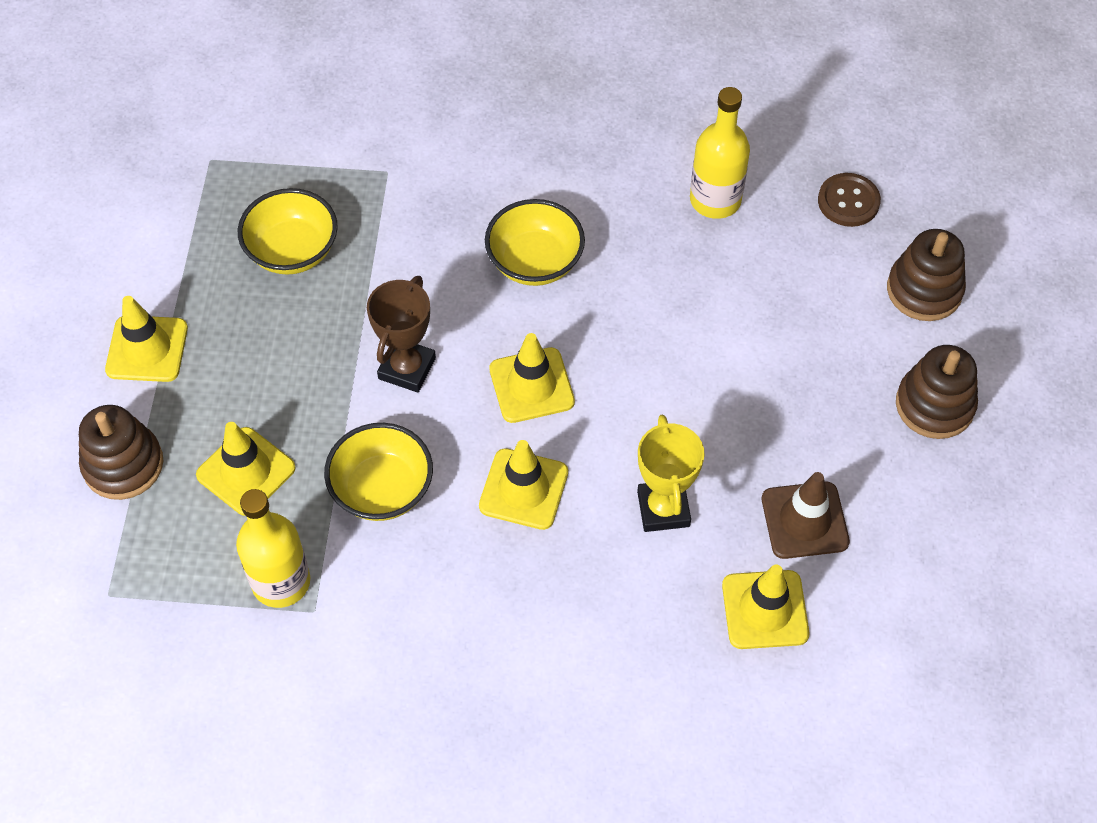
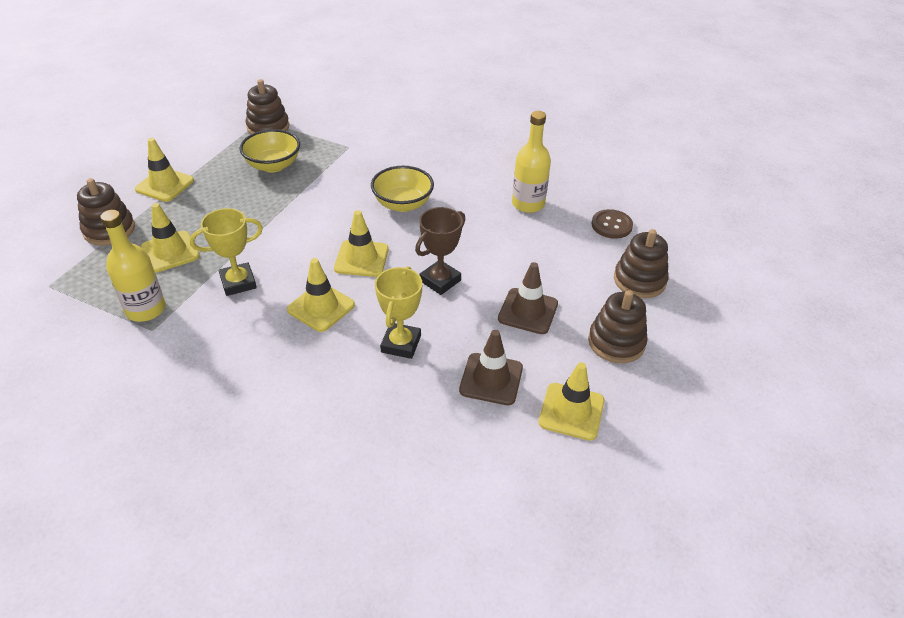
camera: 20 degrees right, 15 degrees down
yellow bowl [324,423,433,521] -> yellow trophy [190,208,263,296]
brown trophy [367,276,436,393] -> brown trophy moved to [415,207,465,295]
yellow traffic cone [722,565,809,649] -> yellow traffic cone moved to [539,362,604,441]
none -> brown stacking toy [246,79,289,134]
none -> brown traffic cone [498,262,558,334]

